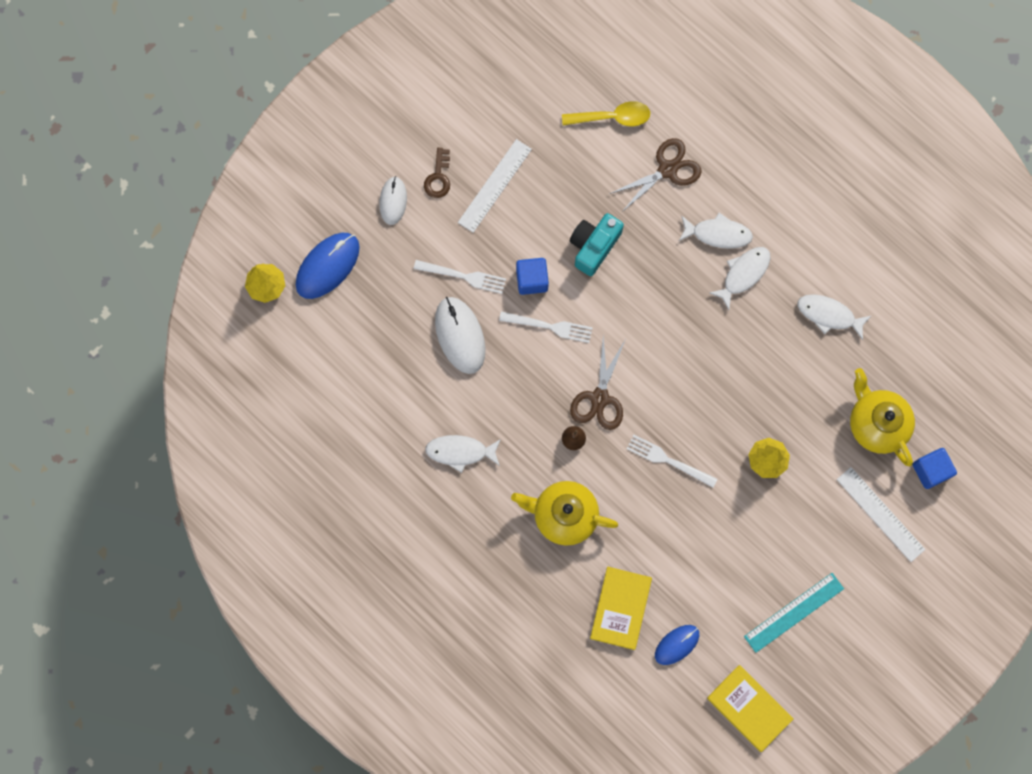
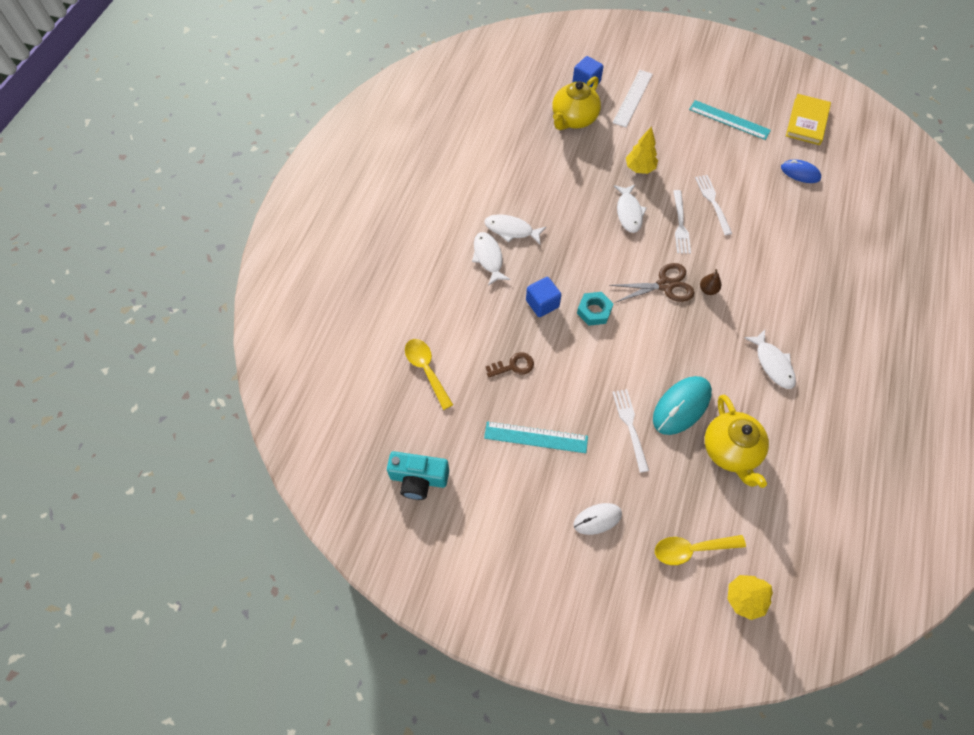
camera: 115 degrees left, 15 degrees down
blue mouse [296,233,360,299] -> yellow spoon [655,535,746,565]
brown key [424,148,450,198] -> brown key moved to [486,352,534,377]
white mouse [435,297,485,374] -> turquoise mouse [653,376,712,435]
white ruler [458,139,532,233] -> turquoise ruler [484,421,588,453]
white fork [499,311,593,343] -> white fork moved to [695,175,732,235]
yellow teapot [511,481,618,546] -> yellow teapot moved to [705,395,769,488]
blue cube [516,258,549,295] -> blue cube moved to [526,277,561,317]
turquoise camera [570,213,624,276] -> turquoise camera moved to [387,451,449,500]
yellow book [590,567,652,650] -> none
brown scissors [609,138,702,212] -> none
white fish [797,294,871,340] -> white fish moved to [614,185,647,233]
none -> turquoise nut [577,292,613,326]

